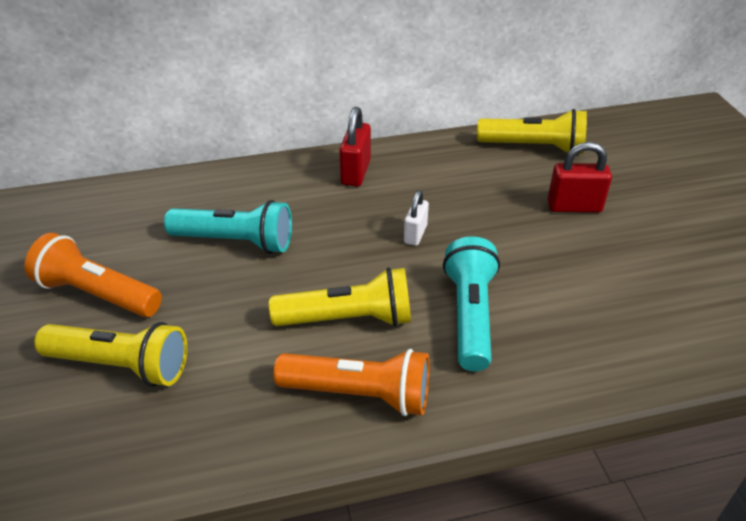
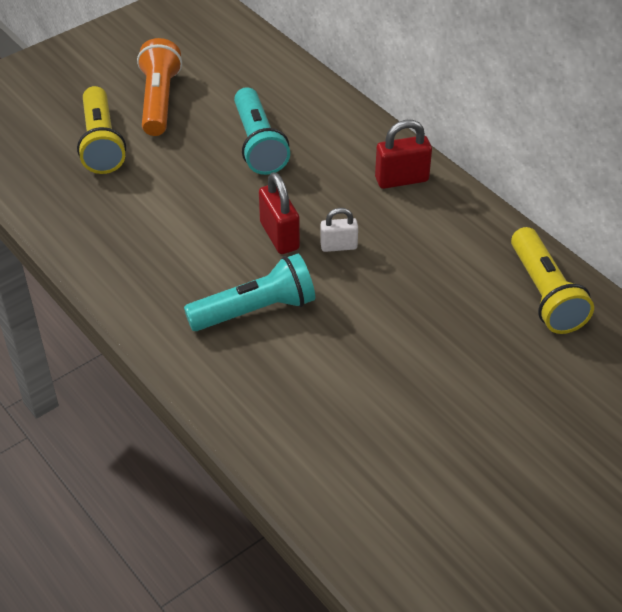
camera: 65 degrees right, 5 degrees up
yellow flashlight [269,267,411,327] -> none
orange flashlight [273,349,430,416] -> none
red padlock [547,142,612,213] -> red padlock moved to [259,172,300,254]

